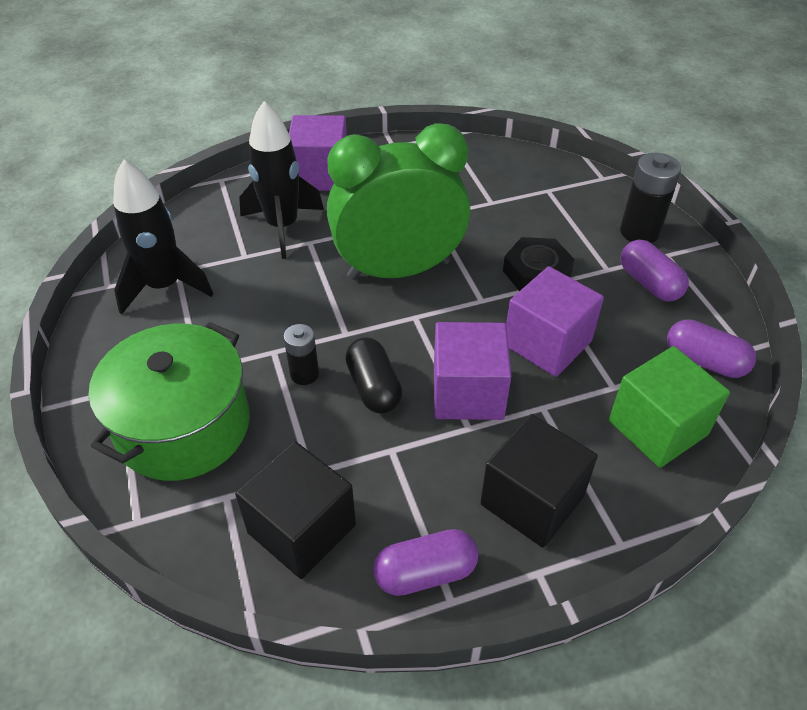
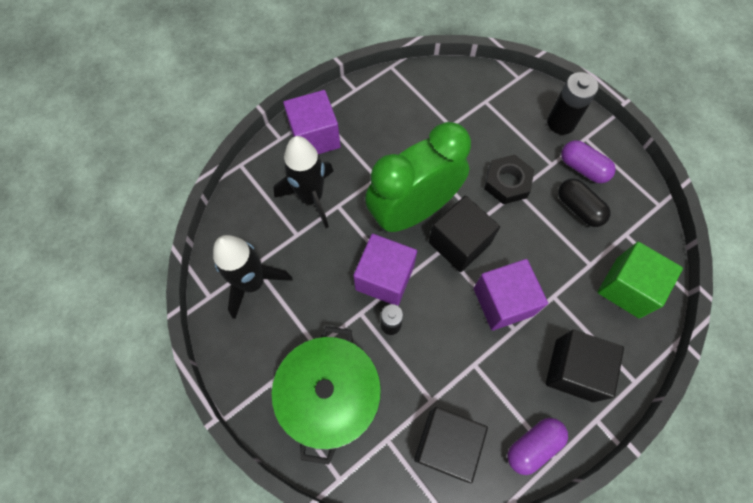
camera: 20 degrees left, 20 degrees up
black capsule [345,337,403,414] -> black capsule moved to [558,179,610,227]
purple cube [506,266,604,377] -> purple cube moved to [353,234,417,306]
purple capsule [667,319,756,378] -> none
none -> black cube [429,196,500,272]

